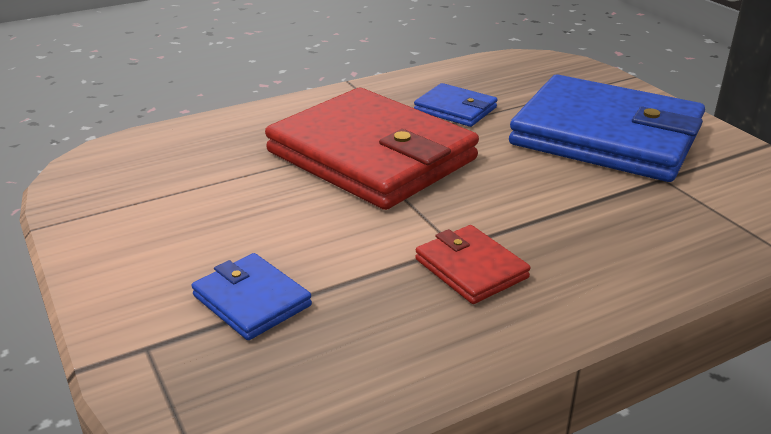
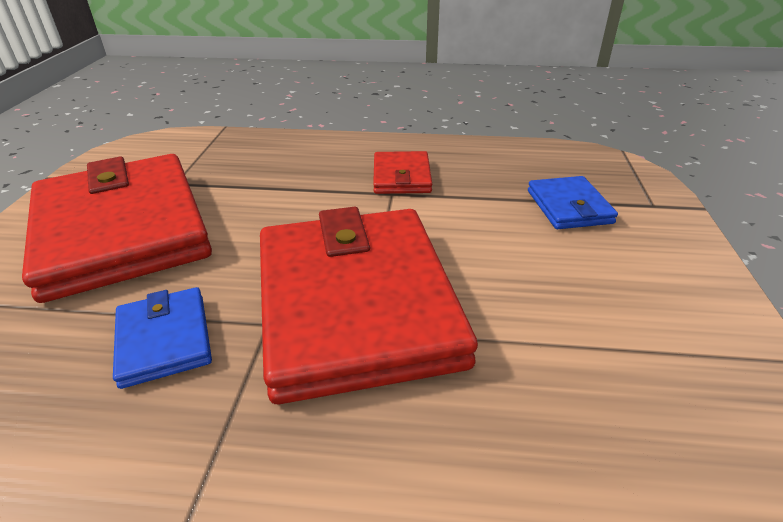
camera: 145 degrees left, 5 degrees up
blue wallet [509,75,705,182] -> red wallet [22,154,212,303]

